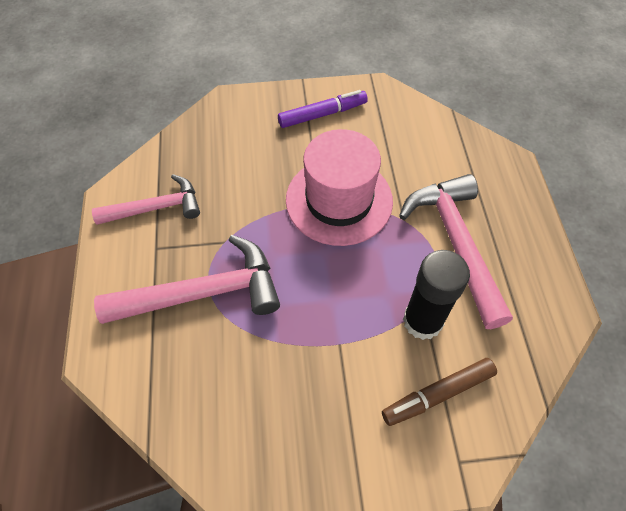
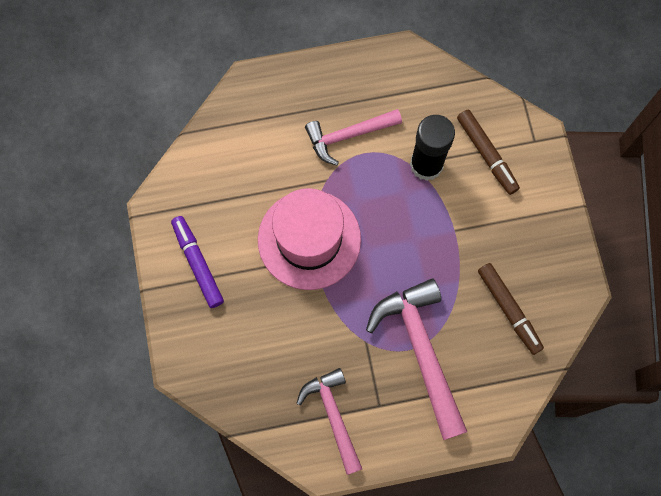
camera: 95 degrees left, 15 degrees up
pink hammer [399,174,513,329] -> pink hammer [305,109,402,165], size x0.64
none -> brown marker [478,263,544,355]

